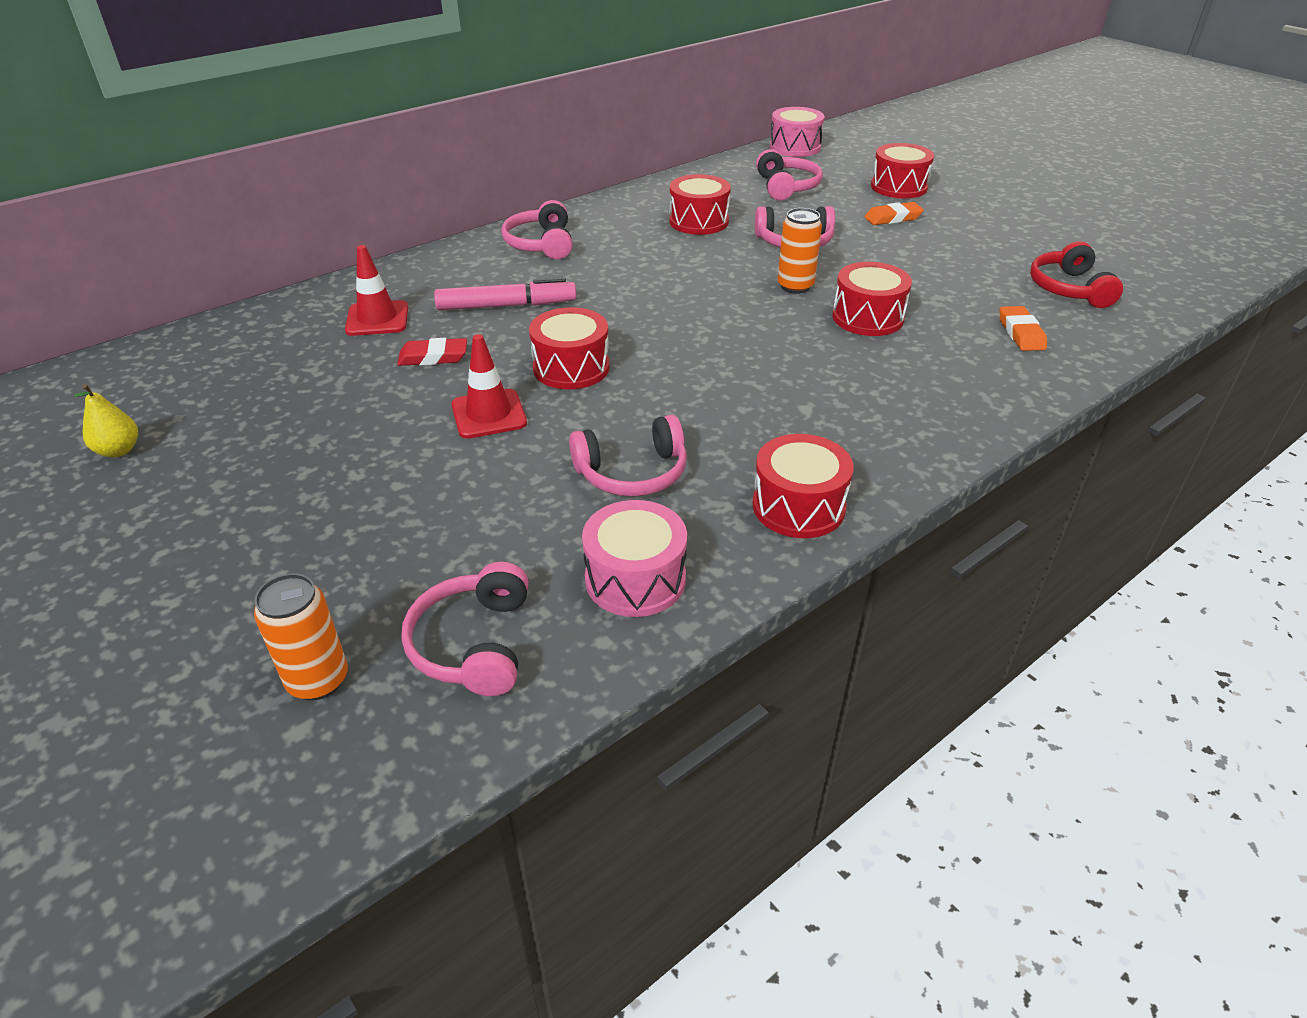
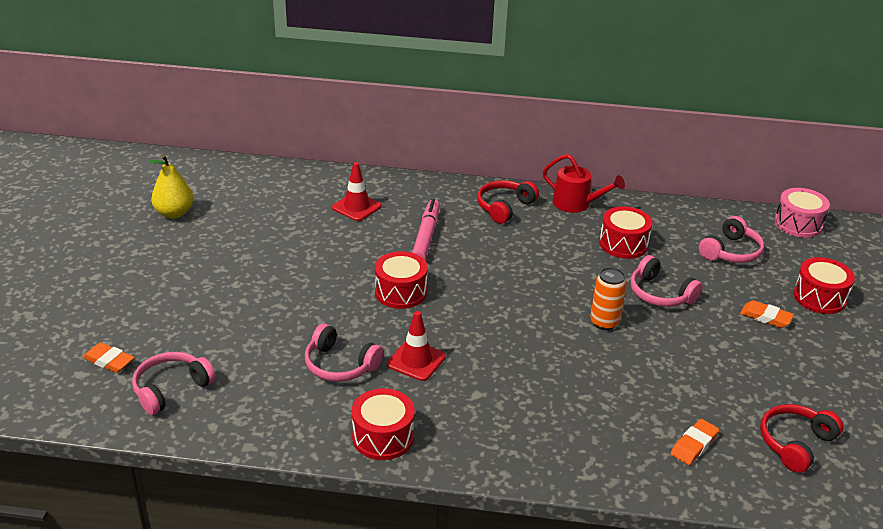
camera: 45 degrees right, 5 degrees down
yellow pear [74,384,138,457] -> yellow pear [149,155,194,219], size x1.52
orange can [254,574,348,700] -> orange eraser [82,342,135,373]
red eraser [397,338,467,366] -> none
pink marker [434,277,576,310] -> pink marker turned 120 degrees counterclockwise [412,199,440,260]
red traffic cone [451,334,527,439] -> red traffic cone moved to [387,311,446,381]
pink headphones [501,200,572,259] -> red headphones [477,180,539,224]
pink drum [582,500,687,617] -> none
red drum [832,262,912,336] -> none
none -> red watering can [543,154,625,213]

